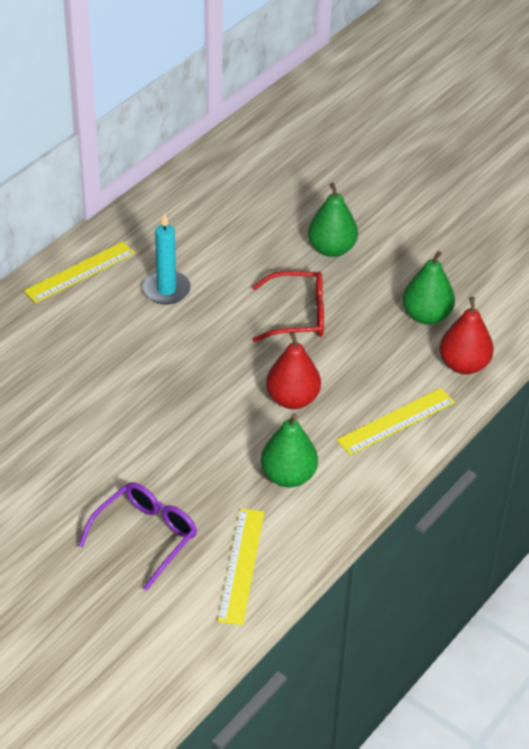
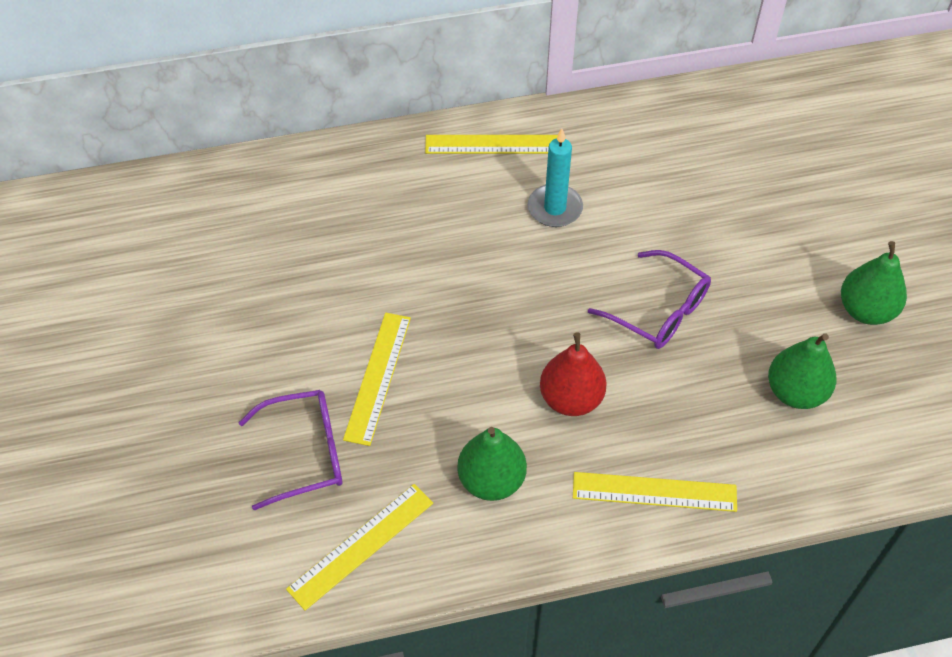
camera: 40 degrees right, 10 degrees up
red glasses [252,271,324,342] -> purple glasses [588,250,711,349]
green pear [308,183,358,257] -> green pear moved to [841,241,907,325]
red pear [440,297,494,374] -> none
none -> yellow ruler [343,313,411,446]

